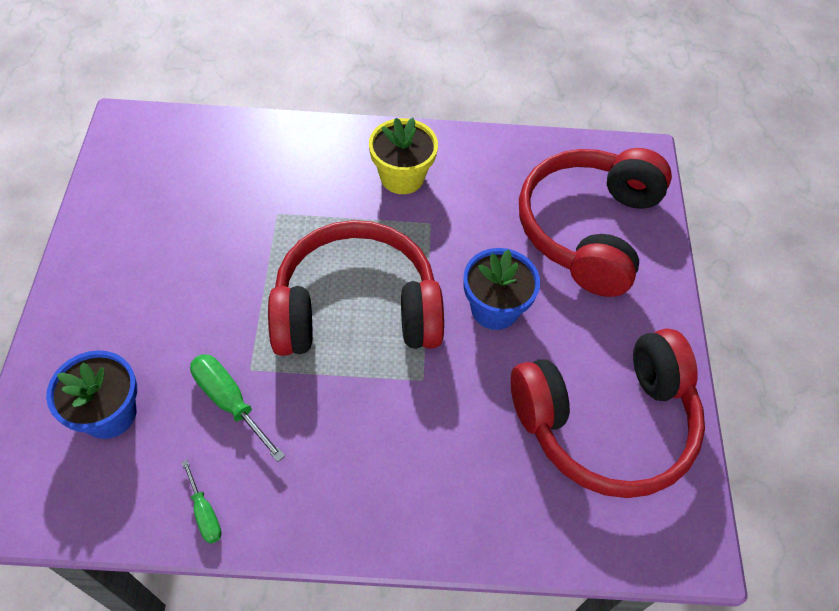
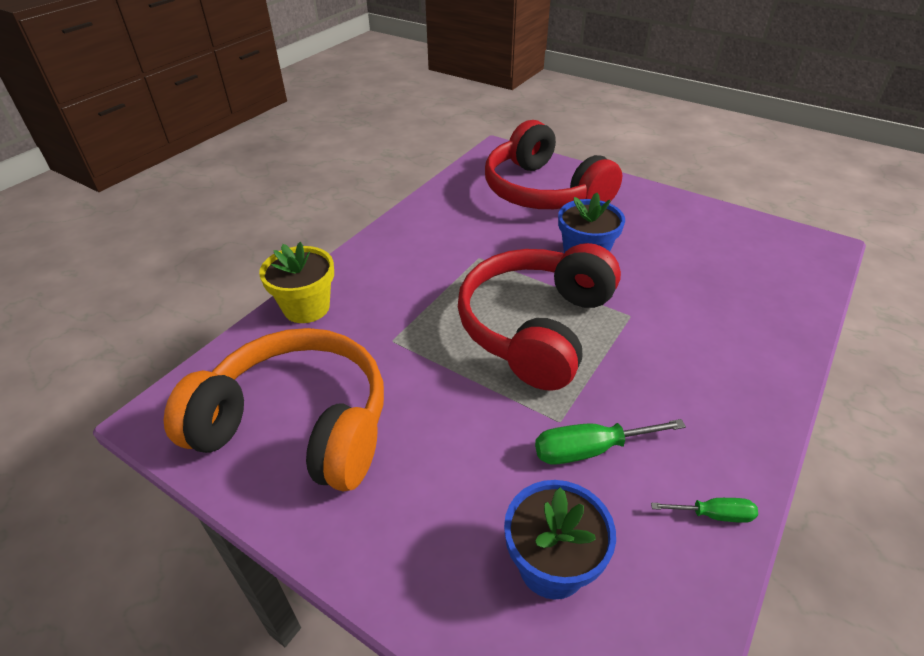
camera: 55 degrees left, 15 degrees down
yellow flower pot [369,118,438,194] -> yellow flower pot moved to [259,242,334,323]
red headphones [511,328,705,498] -> none
none -> orange headphones [164,328,384,491]

